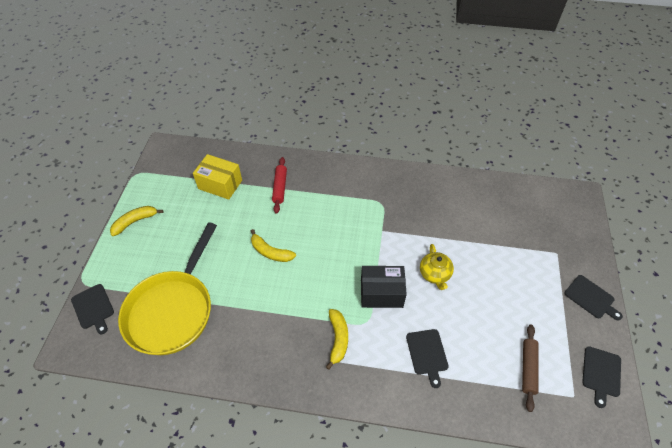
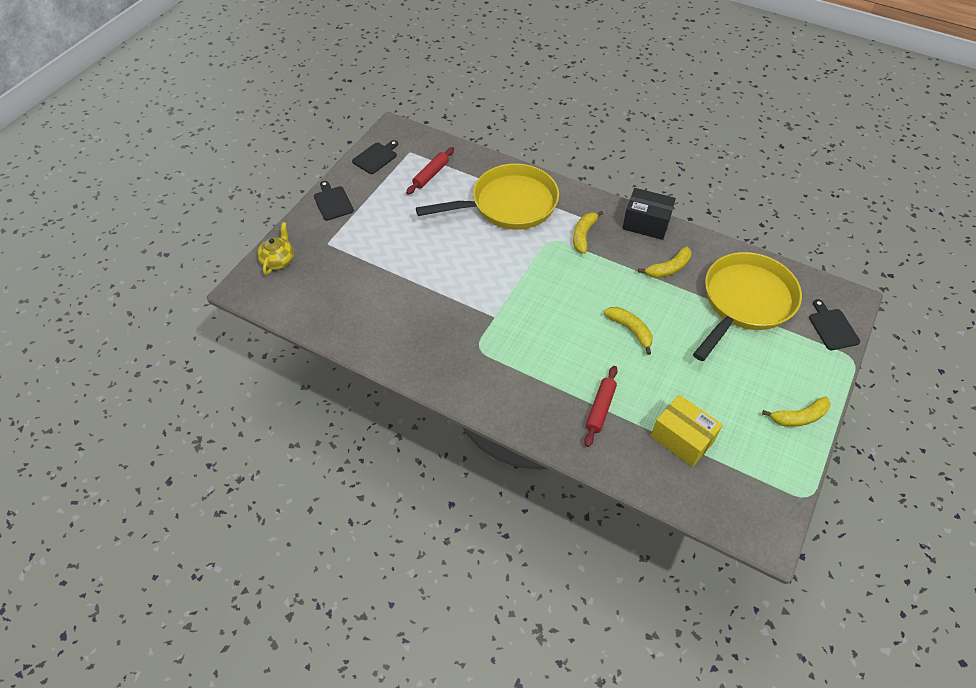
camera: 160 degrees left, 0 degrees up
black box [361,266,407,308] -> black box moved to [622,188,676,240]
black cutting board [406,329,449,388] -> yellow pan [416,163,559,230]
yellow teapot [420,244,454,290] -> yellow teapot moved to [257,222,294,275]
brown rolling pin [522,325,539,412] -> red rolling pin [406,147,454,195]
none -> yellow banana [638,247,691,278]

